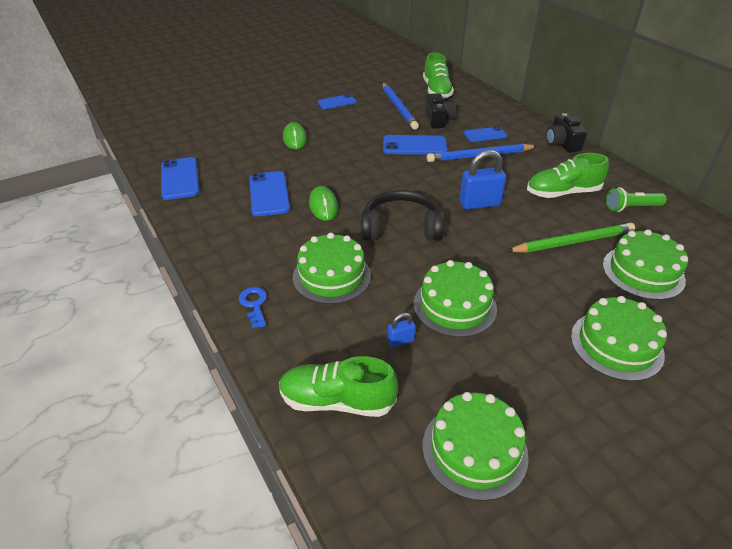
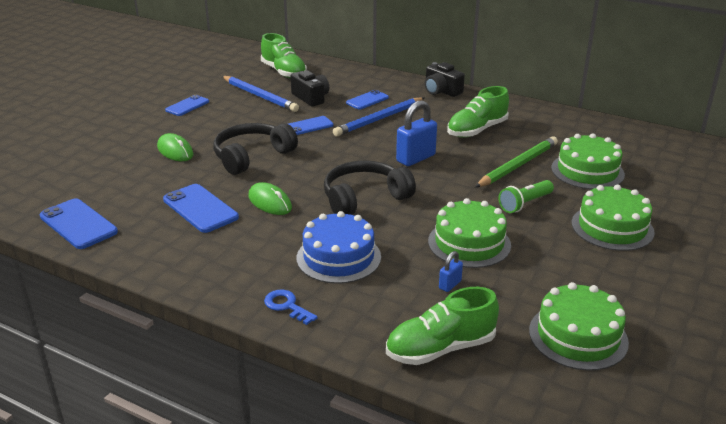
camera: 30 degrees left, 10 degrees down
green cake [293,233,371,304] -> blue cake [297,211,381,284]
blue phone [383,135,447,155] -> blue phone [289,116,334,135], size x0.65
green flashlight [606,187,667,212] -> green flashlight moved to [498,180,554,213]
none -> black headphones [213,123,298,175]

